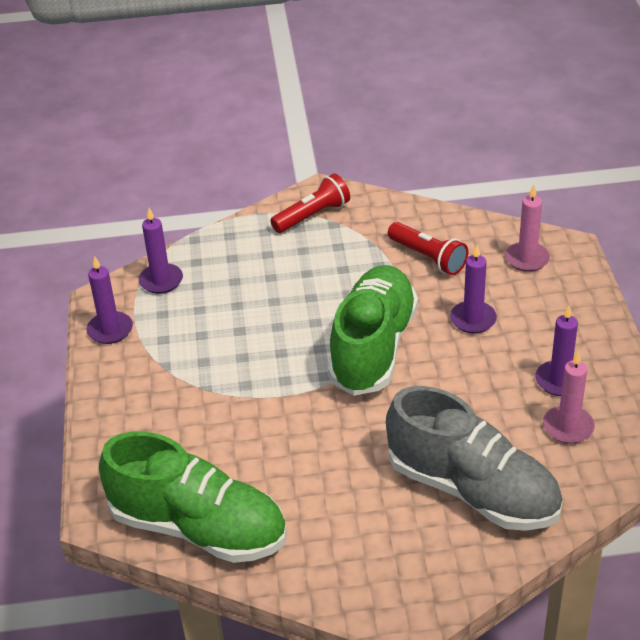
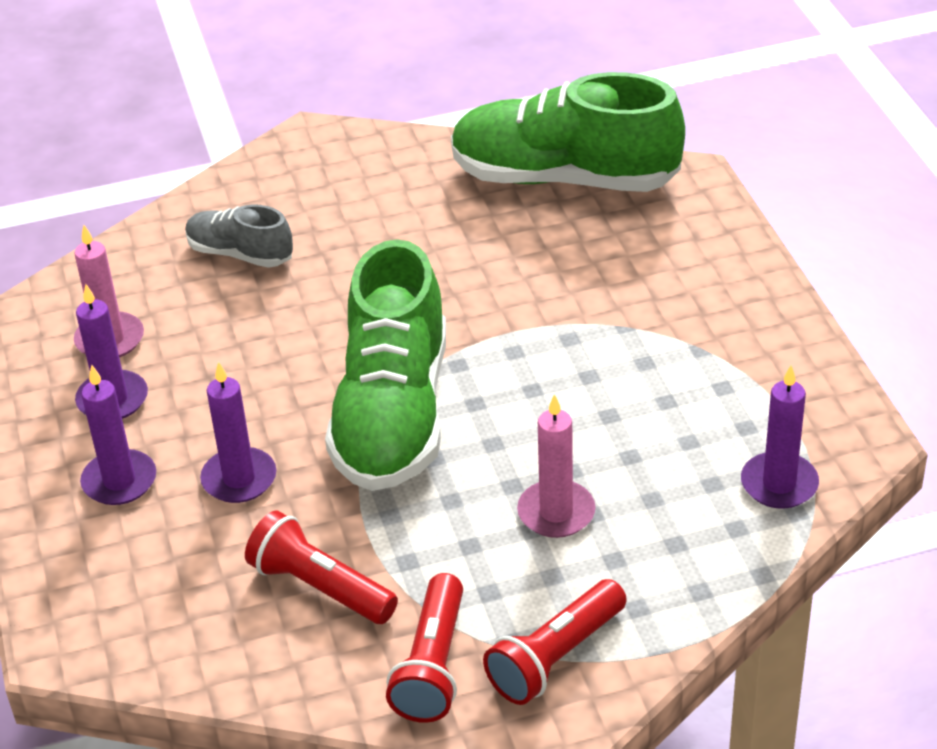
camera: 170 degrees right, 0 degrees up
purple candle [87,257,133,344] -> purple candle moved to [80,365,156,505]
grey shoe [386,386,563,531] -> grey shoe [185,205,293,268], size x0.50
pink candle [505,185,550,272] -> pink candle moved to [517,394,596,538]
none -> red flashlight [386,573,463,723]

